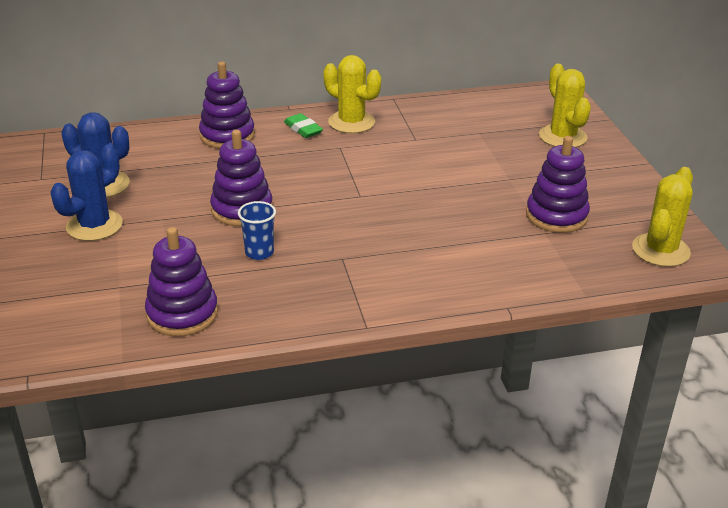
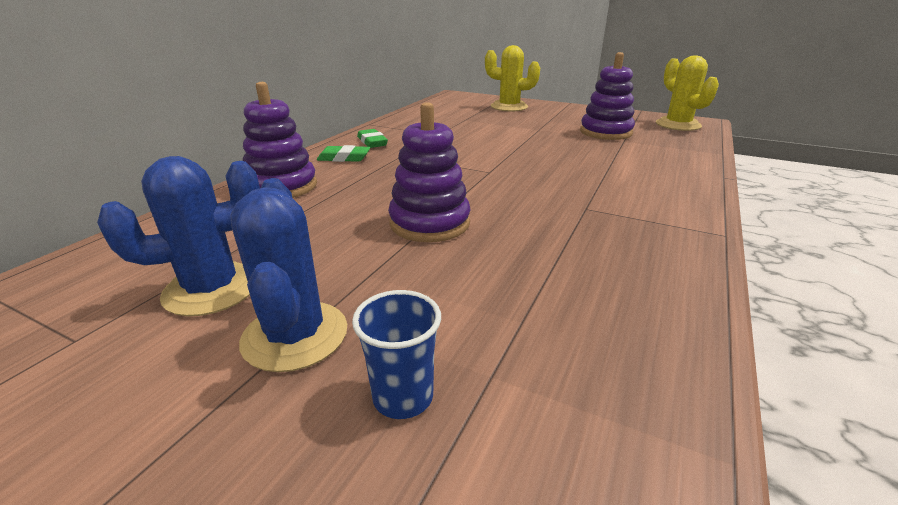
camera: 50 degrees left, 5 degrees down
purple stacking toy [145,227,218,336] -> none
blue cup [238,201,276,260] -> blue cup moved to [352,290,441,419]
yellow cactus [323,55,381,133] -> green eraser [357,129,388,148]

